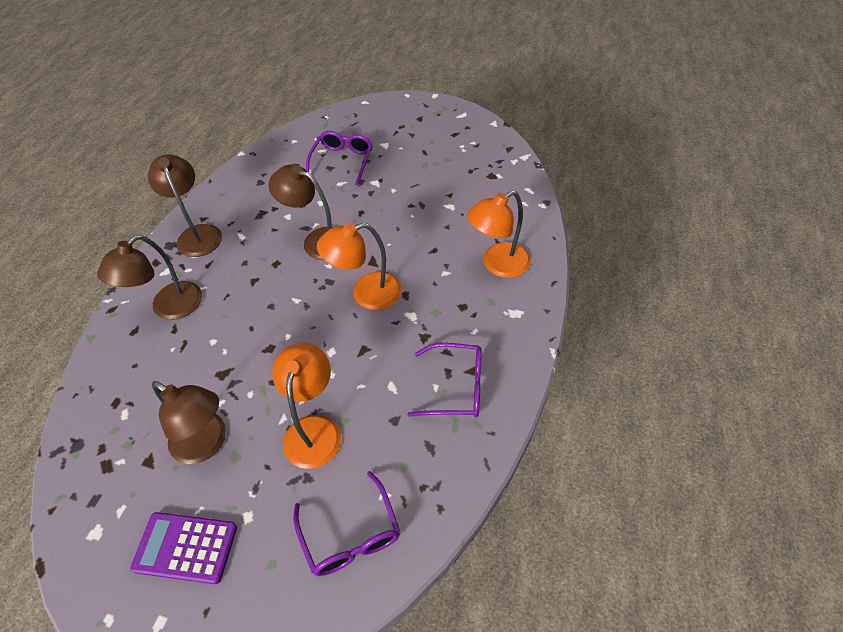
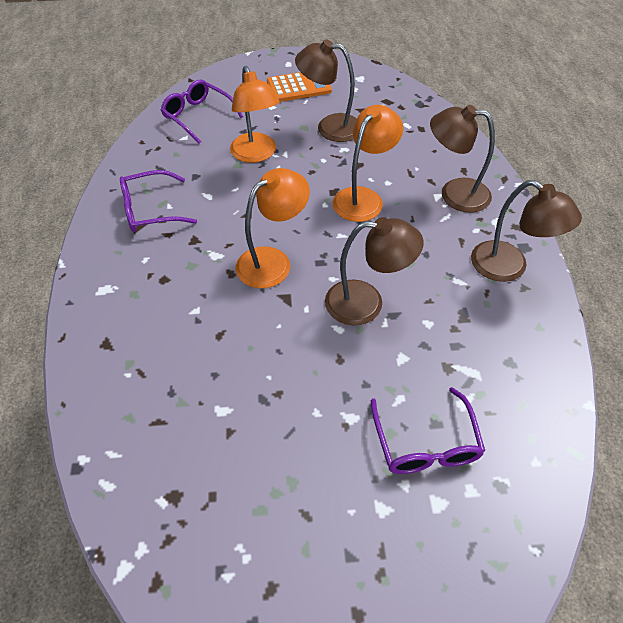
camera: 155 degrees right, 0 degrees up
brown lamp [97,235,202,320] -> brown lamp turned 90 degrees counterclockwise [430,105,495,213]
purple calculator [130,512,237,584] -> orange calculator [267,72,332,102]
orange lamp [467,191,531,278] -> orange lamp moved to [332,105,403,222]

